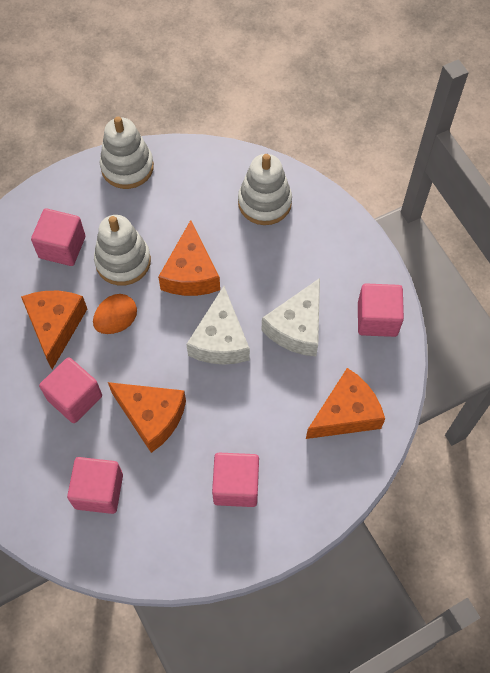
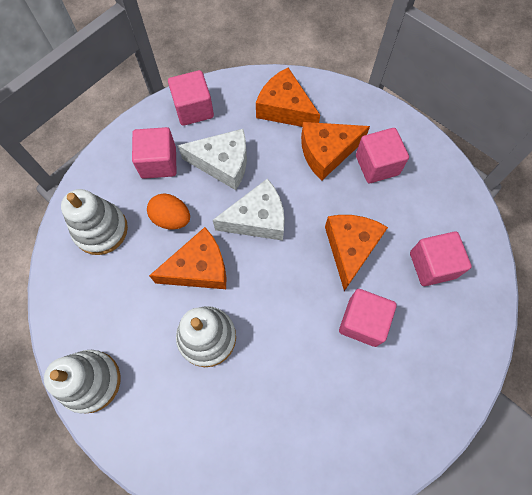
camera: 110 degrees left, 5 degrees up
orange cheese [21,291,87,369] -> orange cheese moved to [301,122,370,181]
pink cube [31,209,85,266] -> pink cube moved to [132,127,177,179]
orange egg [93,294,137,334] -> orange egg moved to [147,194,190,229]

